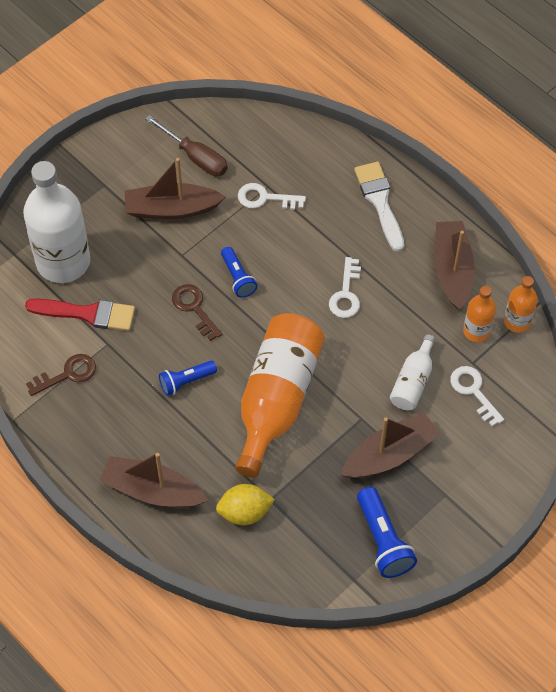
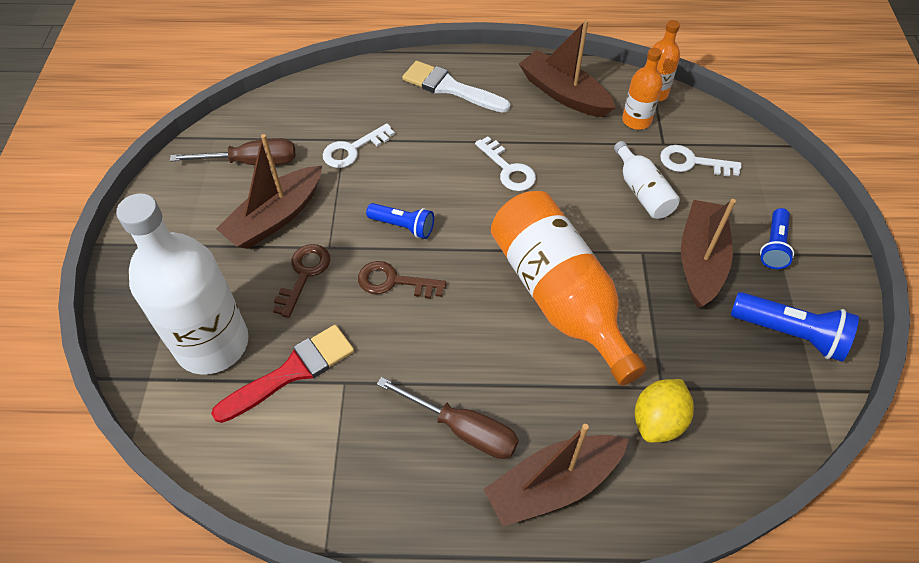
camera: 45 degrees left, 5 degrees down
brown key [26,354,96,396] -> brown key moved to [273,244,330,318]
blue flashlight [159,361,217,396] -> blue flashlight moved to [760,208,794,269]
none -> brown screwdriver [377,377,519,459]

